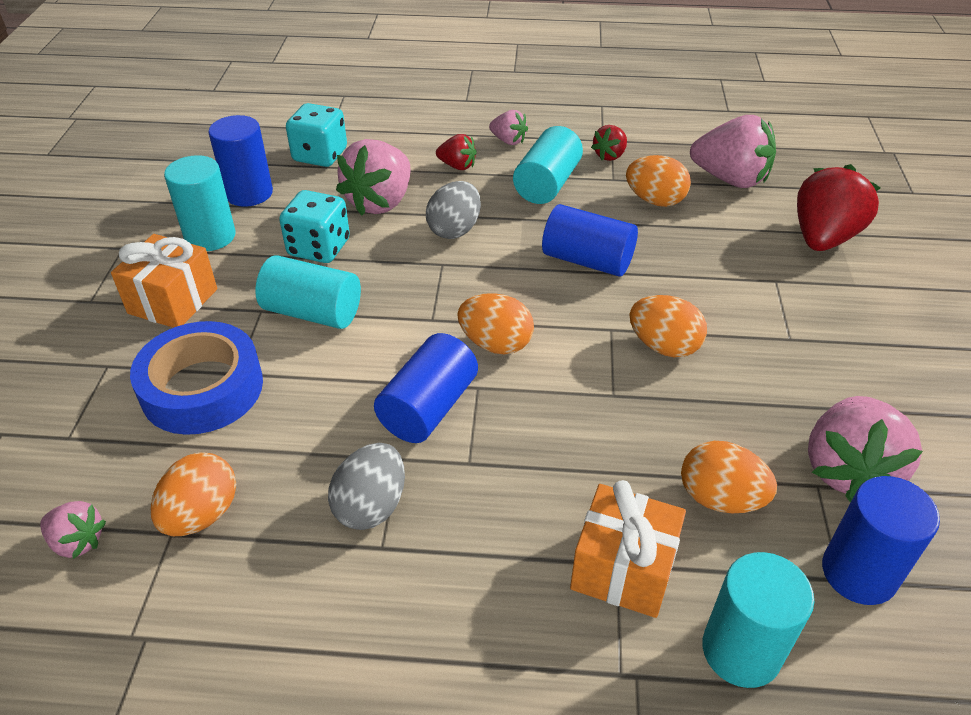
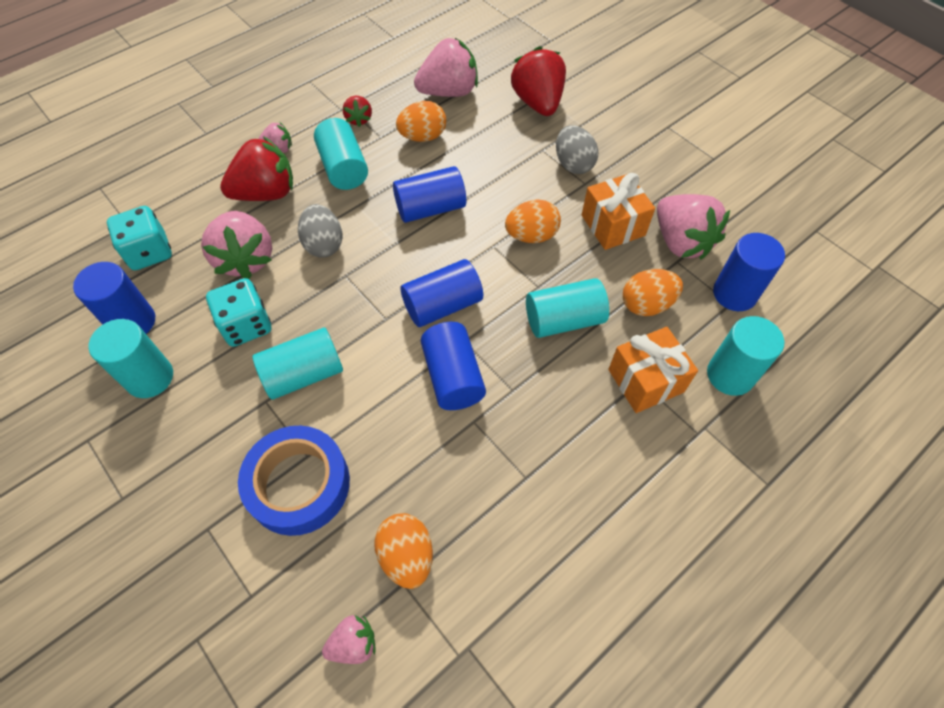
camera: 45 degrees left, 15 degrees up
orange gift [111,234,217,328] -> orange gift moved to [582,173,655,250]
grey egg [328,443,405,530] -> grey egg moved to [556,125,598,174]
red strawberry [436,134,477,170] -> red strawberry [220,136,293,201], size x1.94
orange egg [457,293,534,354] -> blue cylinder [400,259,483,327]
none -> turquoise cylinder [526,278,609,338]

